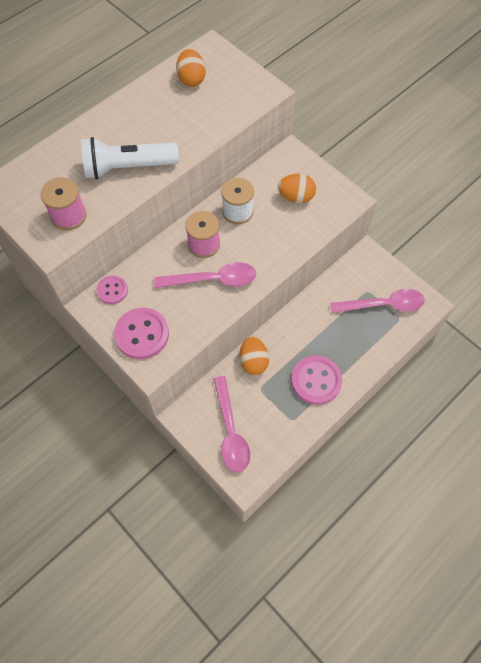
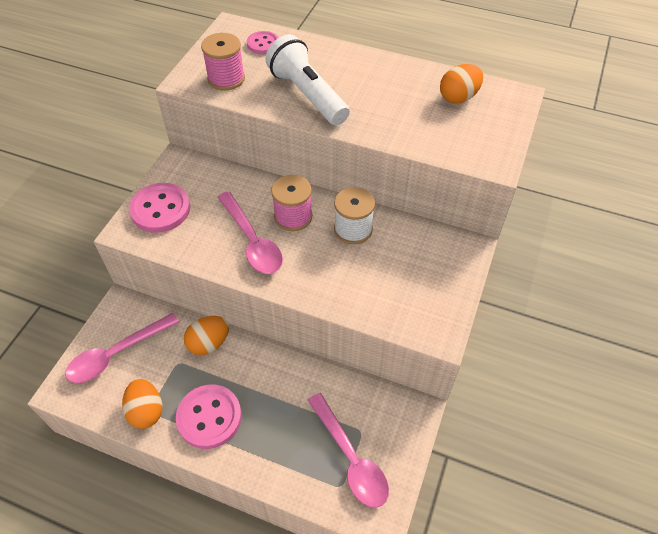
camera: 65 degrees right, 10 degrees down
pink button [96,276,128,304] -> pink button moved to [247,31,279,54]
orange egg [278,174,316,203] -> orange egg moved to [122,379,162,429]

